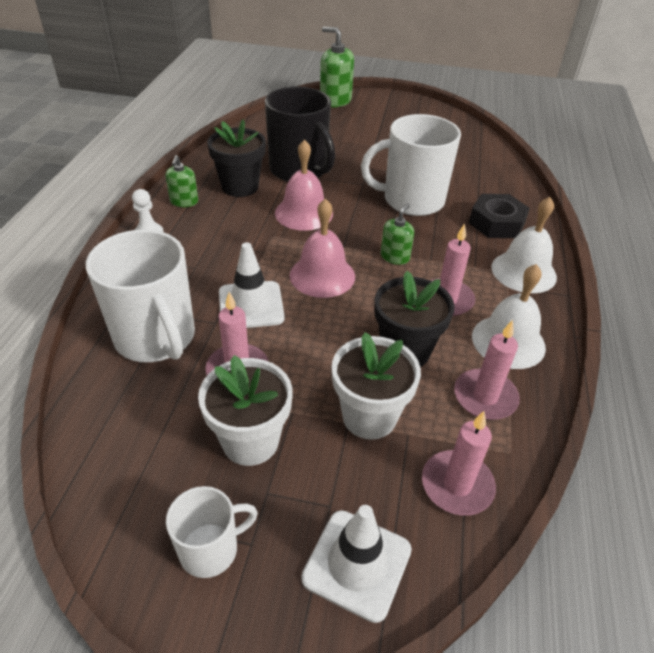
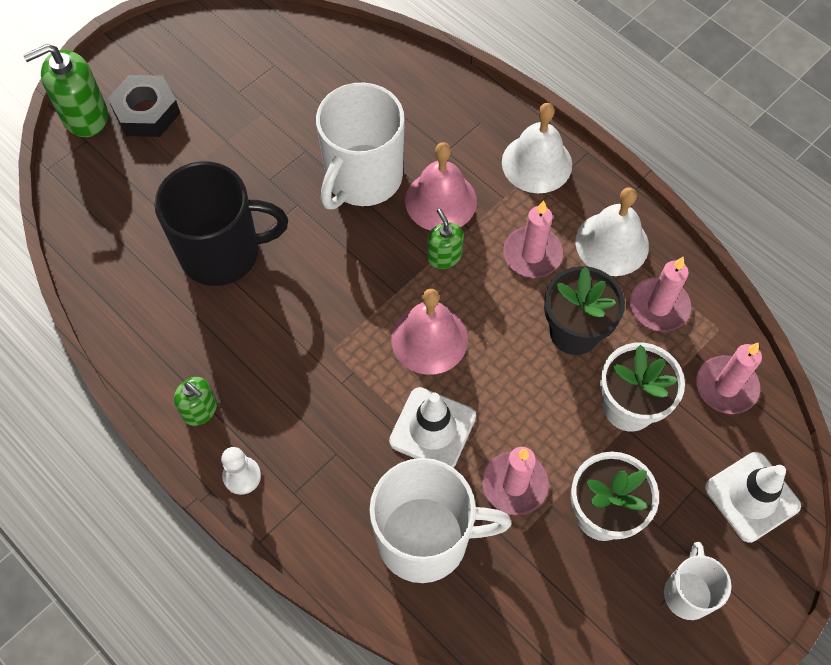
camera: 55 degrees left, 20 degrees up
black flower pot [207,119,266,197] -> none
pink bell [275,139,333,231] -> pink bell moved to [405,142,477,231]
black nut [469,194,530,238] -> black nut moved to [108,75,180,137]

